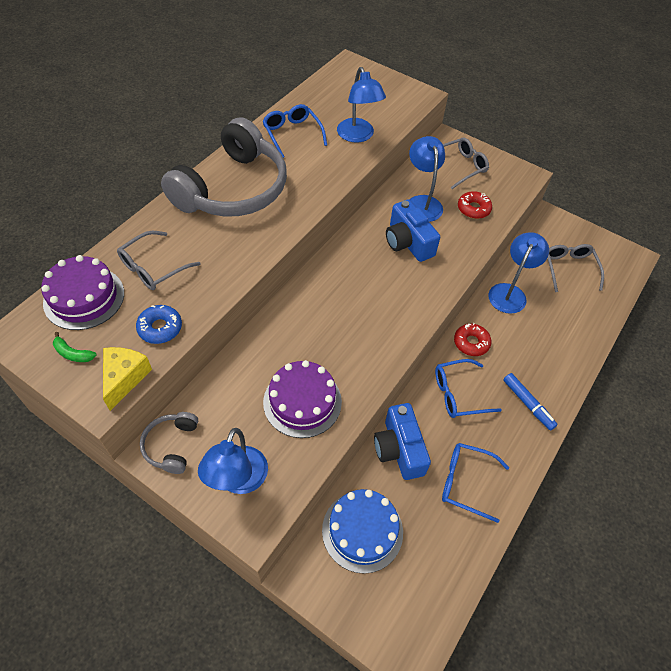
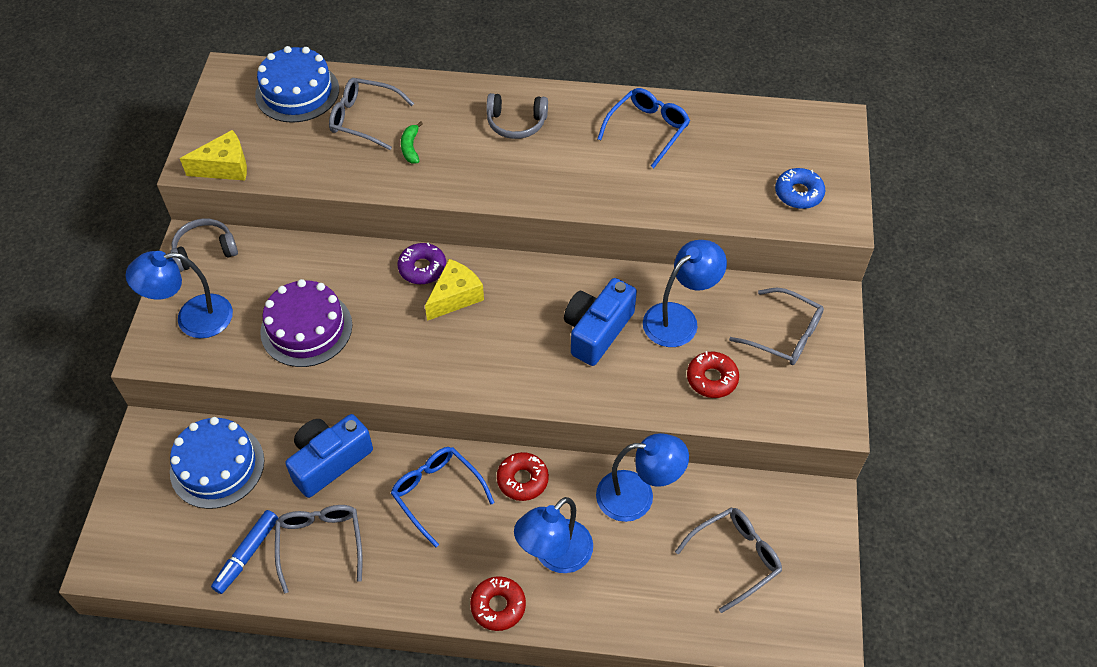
camera: 65 degrees right, 0 degrees up
purple cake [41,255,124,330] -> blue cake [255,46,339,123]
green banana [53,332,97,362] -> green banana moved to [401,121,423,164]
blue donut [136,305,182,344] -> blue donut moved to [775,168,825,209]
grey headphones [161,117,287,217] -> grey headphones [486,93,548,139], size x0.43
blue lamp [337,67,386,143] -> blue lamp moved to [514,497,593,573]
blue glasses [442,443,509,523] -> grey glasses [275,505,363,594]
blue marker [503,373,558,431] -> blue marker moved to [211,510,278,594]
none -> purple donut [398,243,446,284]
none -> yellow cheese [425,259,484,321]
none -> red donut [470,576,526,631]

